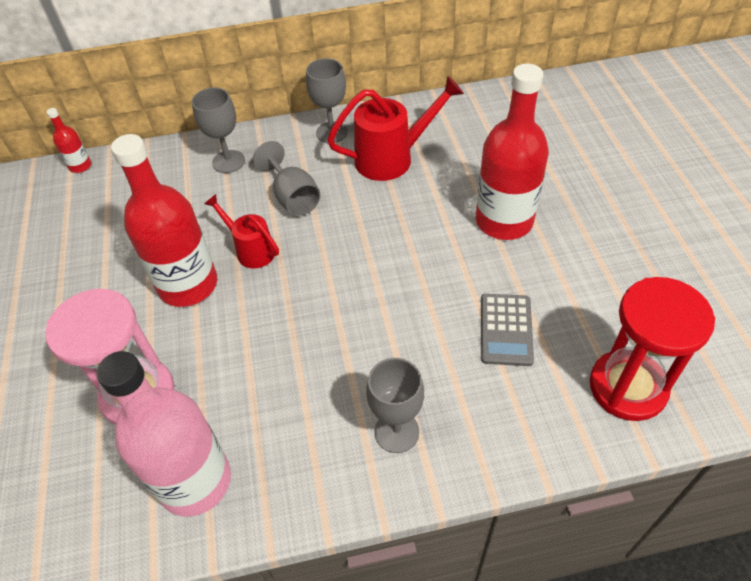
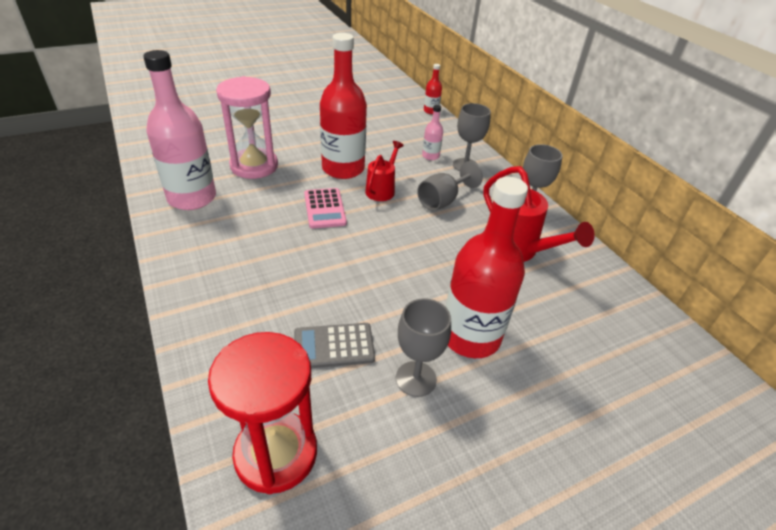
camera: 70 degrees right, 10 degrees down
grey goblet [366,358,424,453] -> grey goblet moved to [396,298,451,397]
none -> pink calculator [304,188,347,229]
none -> pink bottle [422,105,443,160]

